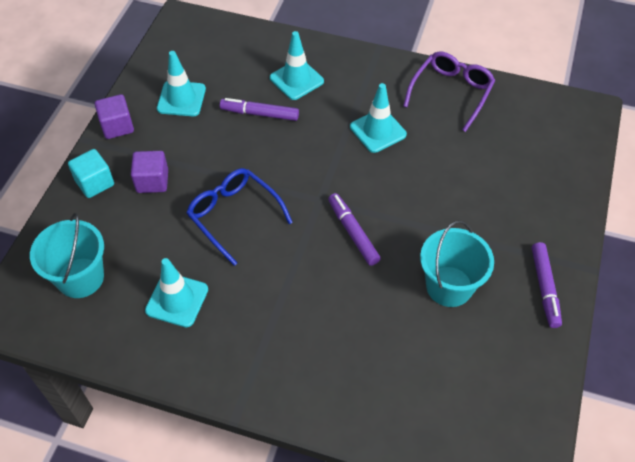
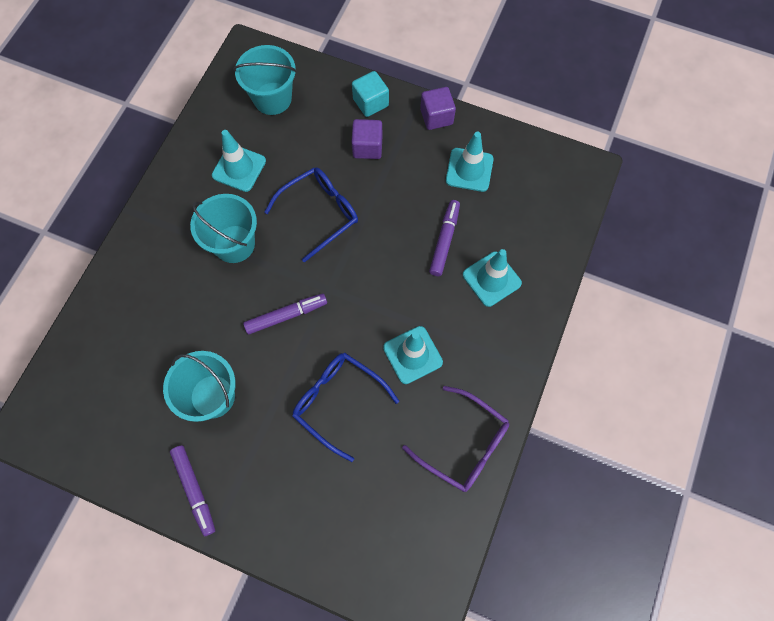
camera: 95 degrees right, 15 degrees up
purple marker [532,242,562,328] -> purple marker turned 120 degrees counterclockwise [170,445,215,536]
none -> turquoise bucket [190,194,257,263]
none -> blue glasses [292,353,399,462]

